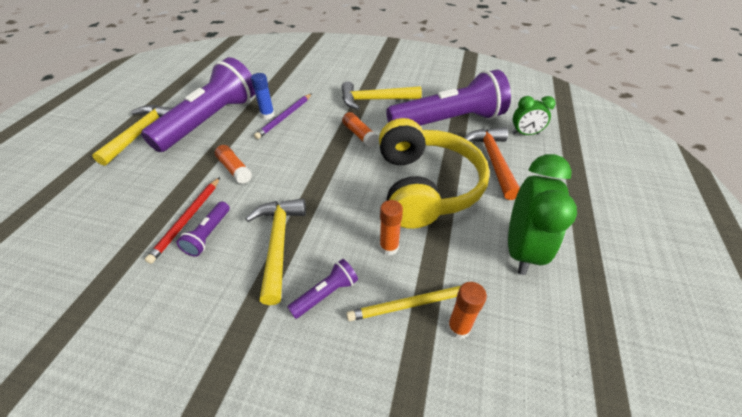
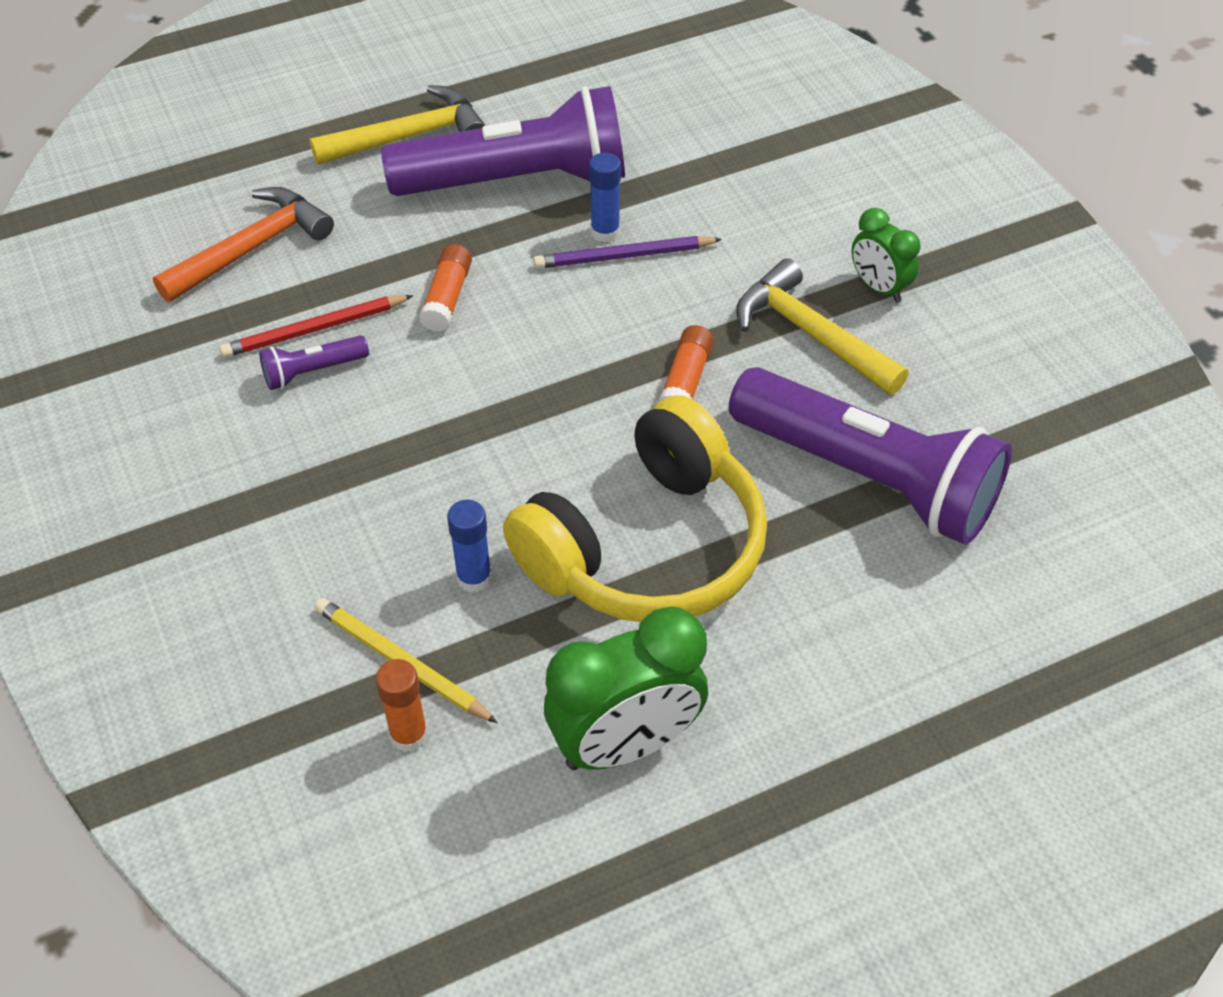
camera: 50 degrees right, 5 degrees up
yellow hammer [245,199,306,305] -> none
purple flashlight [287,259,358,319] -> none
orange glue stick [380,200,403,255] -> blue glue stick [447,500,492,593]
orange hammer [464,127,520,200] -> orange hammer moved to [153,187,334,302]
green clock [512,96,556,135] -> green clock moved to [852,208,921,303]

